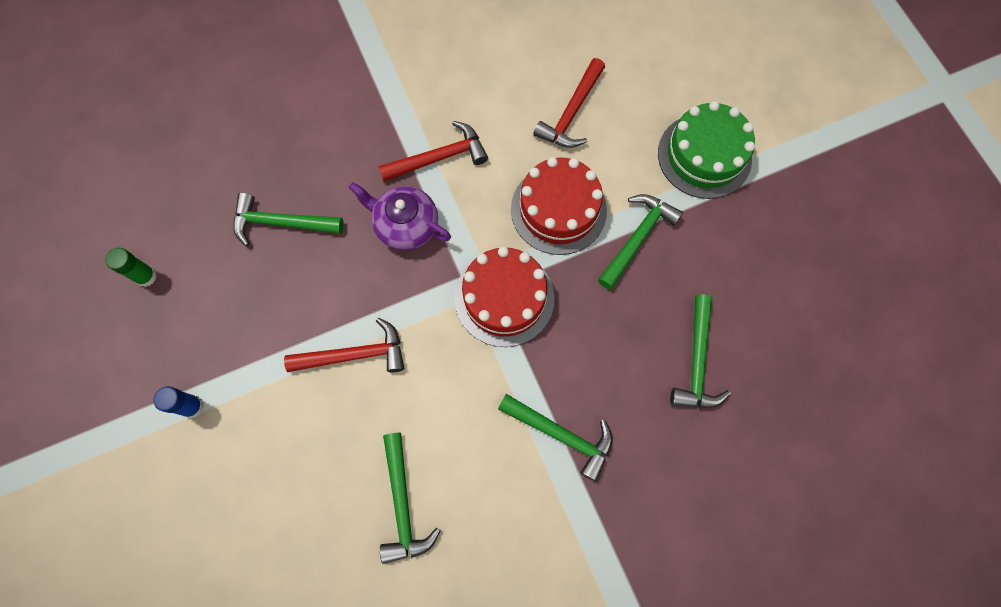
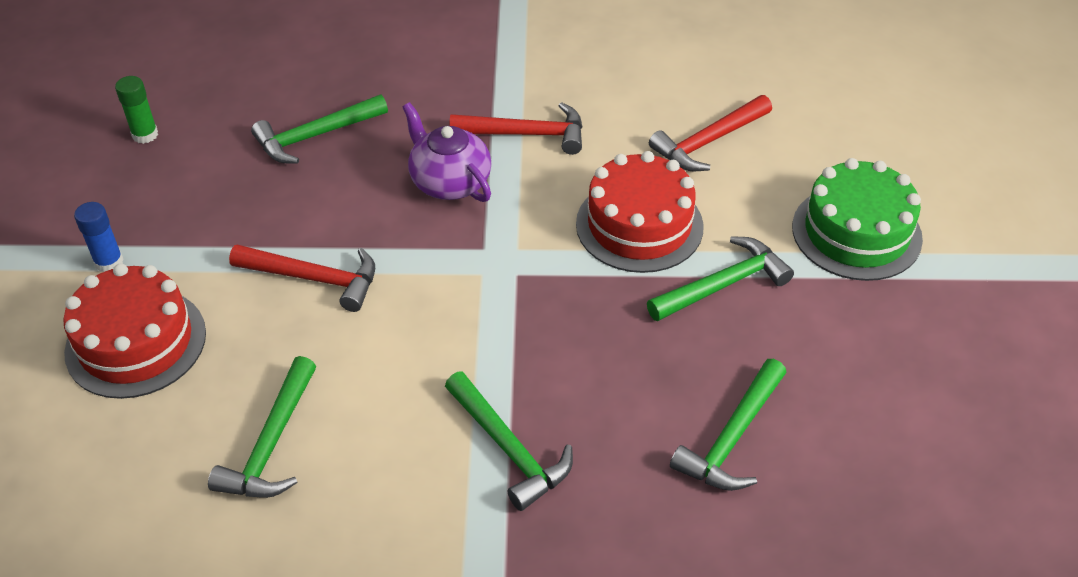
camera: 25 degrees right, 25 degrees down
green hammer [234,193,343,246] -> green hammer turned 60 degrees counterclockwise [251,95,388,164]
red cake [455,246,554,347] -> red cake moved to [63,263,206,399]

